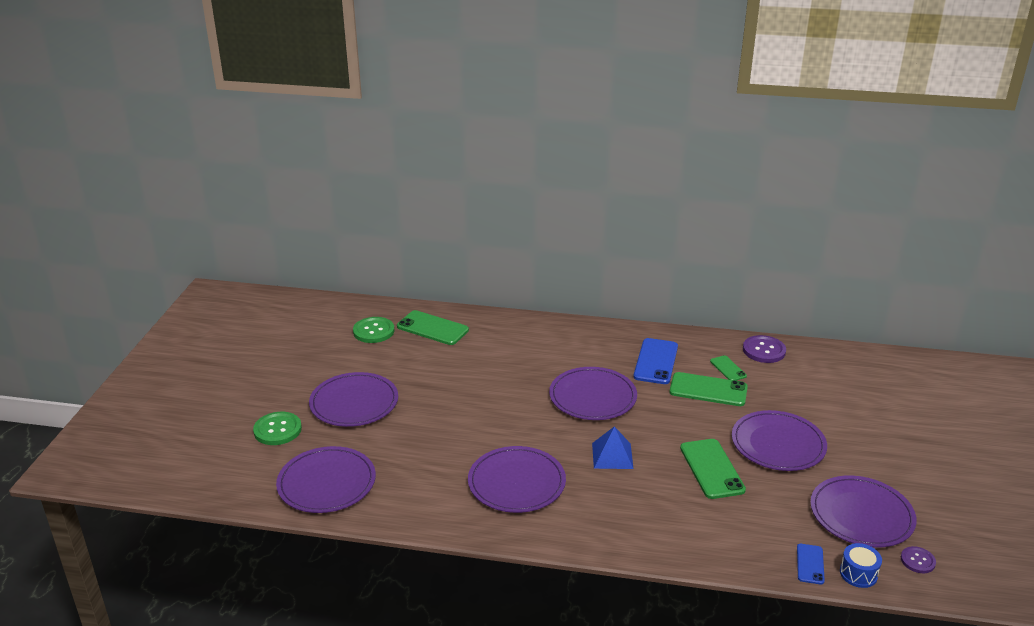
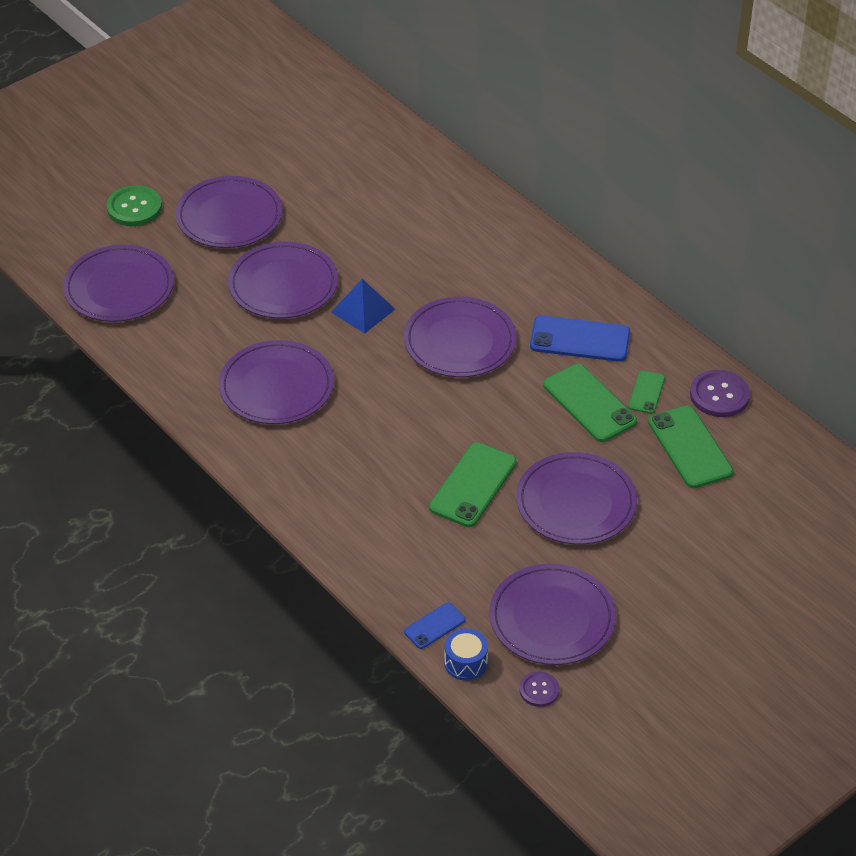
camera: 40 degrees right, 15 degrees up
green button [353,317,394,343] -> none
green phone [397,310,469,345] -> green phone moved to [648,406,733,488]
blue pyramid [592,426,634,469] -> blue pyramid moved to [331,279,395,334]
blue phone [633,338,678,384] -> blue phone turned 45 degrees clockwise [530,315,630,362]
none -> purple plate [228,242,338,318]

